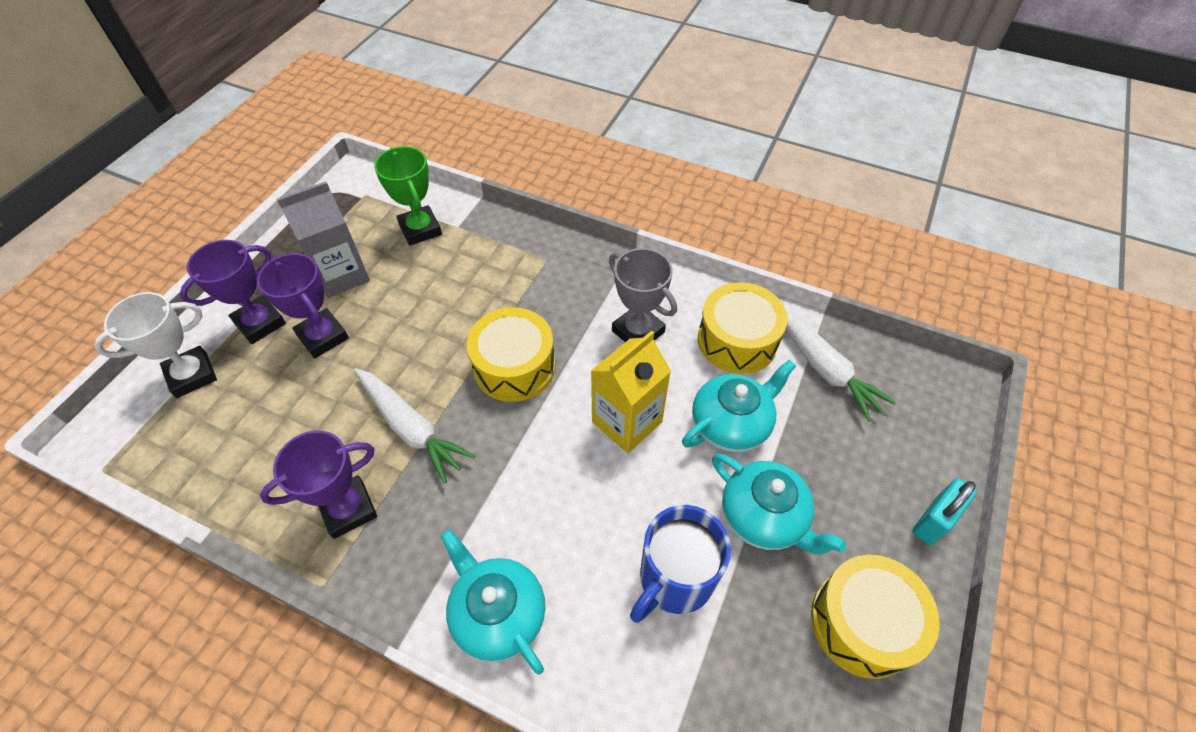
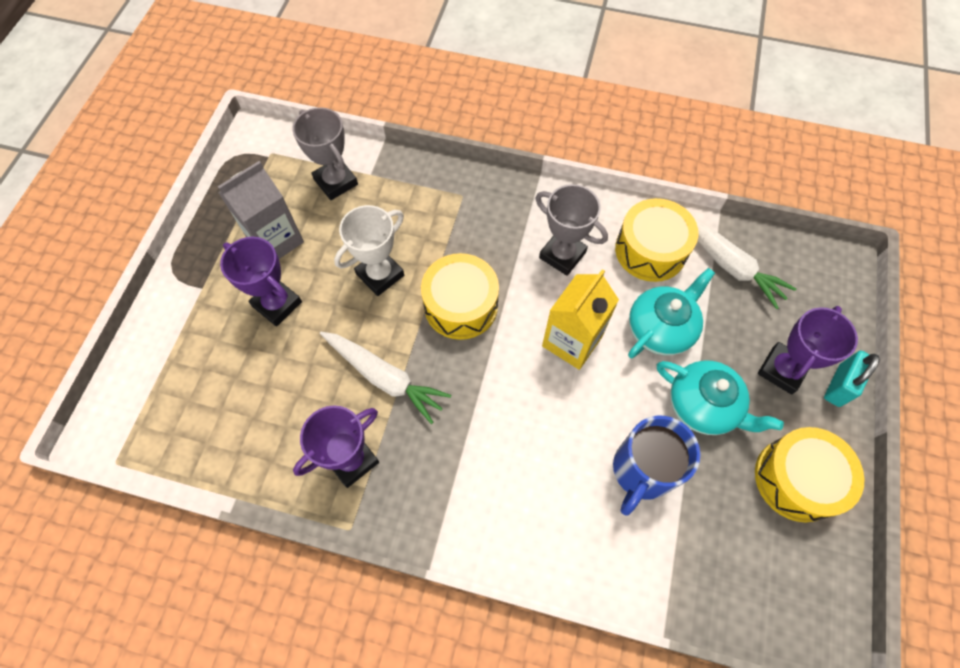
camera: 10 degrees left, 10 degrees up
white trophy [94,292,217,398] -> white trophy moved to [334,205,404,296]
purple trophy [180,240,286,344] -> purple trophy moved to [758,306,858,394]
green trophy [374,146,442,246] -> grey trophy [292,107,358,200]
turquoise teapot [441,529,546,675] -> none

